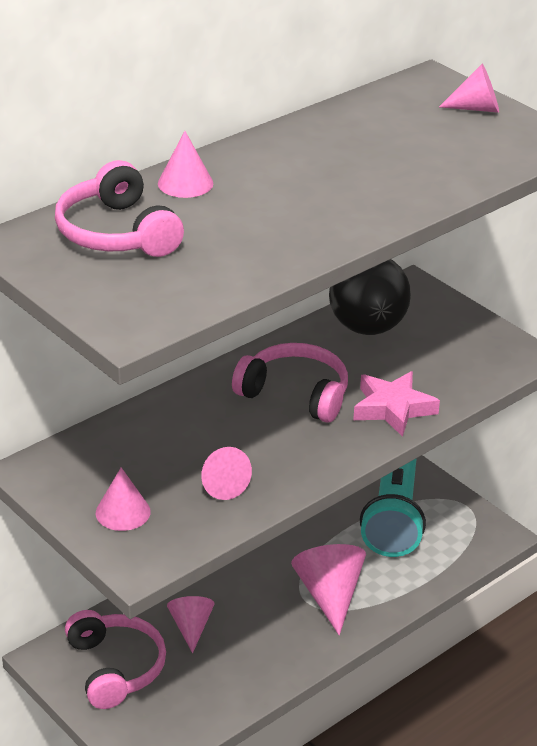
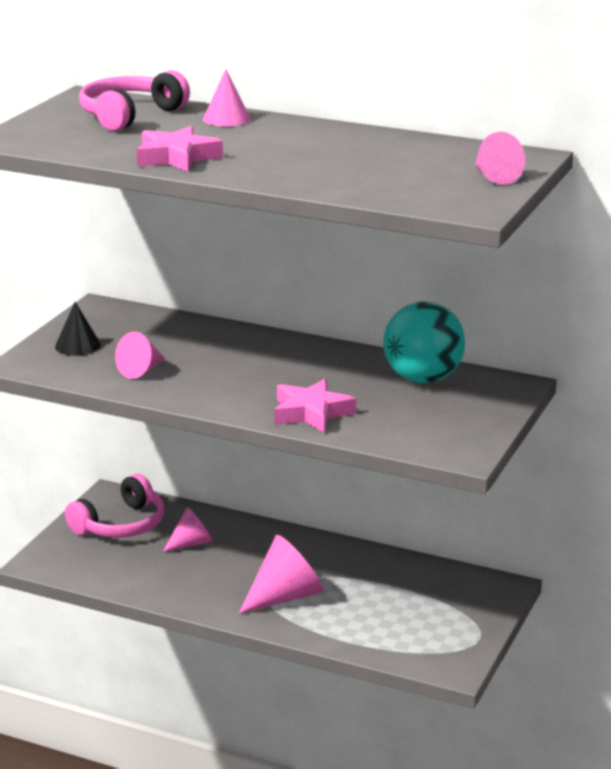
camera: 65 degrees right, 10 degrees down
pink cone [96,468,151,531] -> black cone [55,302,101,356]
pink headphones [232,343,348,423] -> none
black ball [329,259,411,335] -> turquoise ball [383,302,465,383]
turquoise flashlight [360,458,426,557] -> none
none -> pink star [137,126,223,172]

